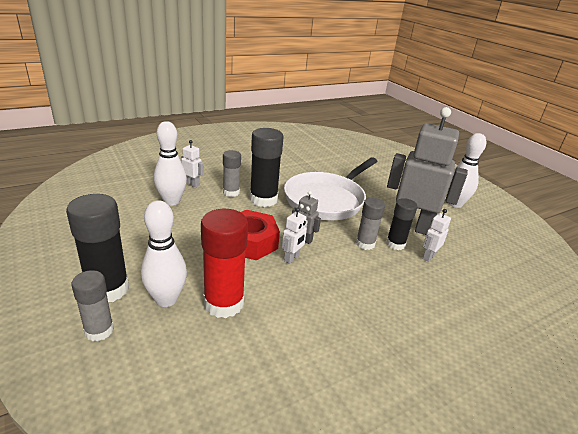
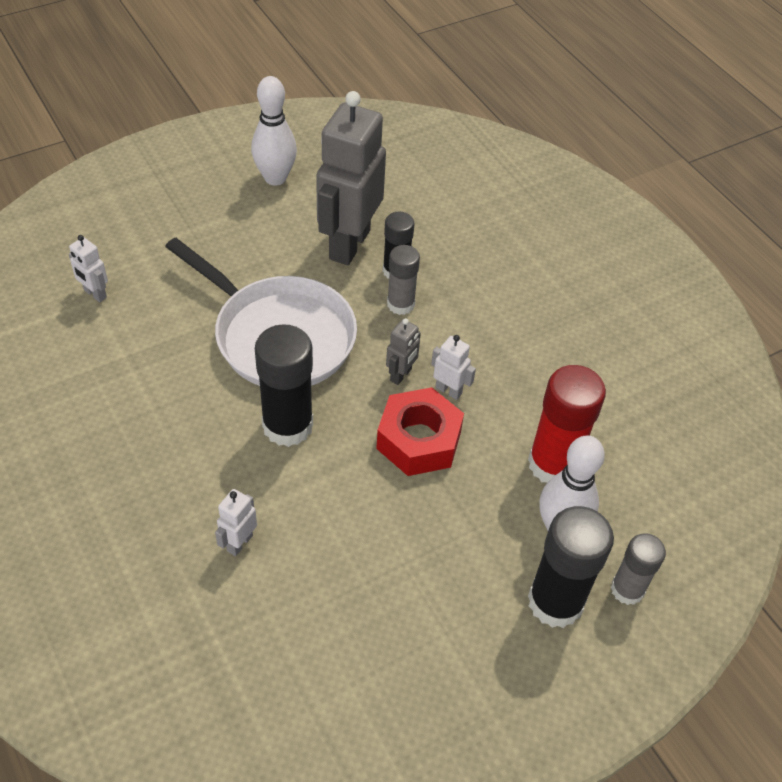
camera: 90 degrees left, 20 degrees up
white bowling pin [154,121,187,206] -> none
grey glue stick [223,150,241,197] -> none
white robot [423,209,451,262] -> white robot moved to [69,235,108,302]

